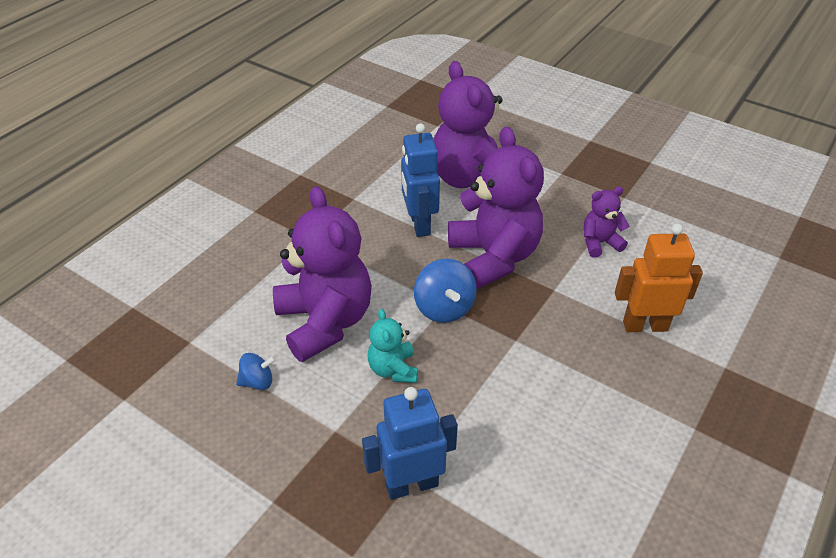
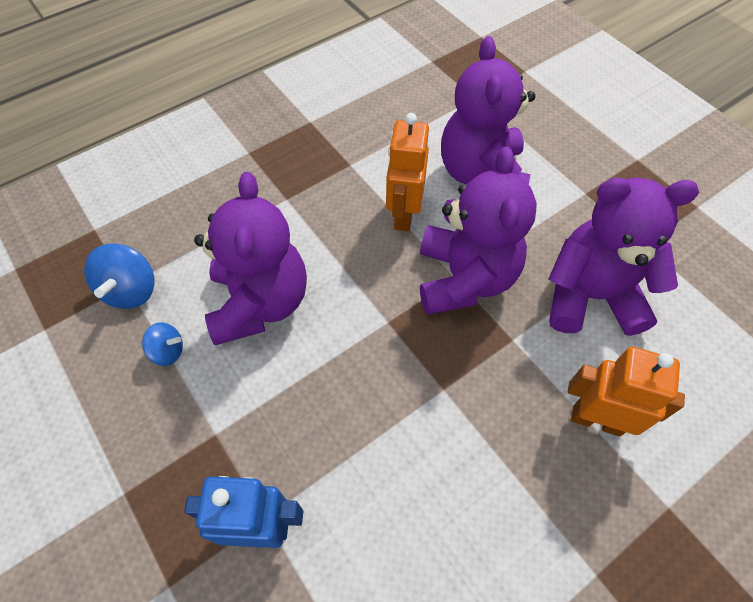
camera: 20 degrees right, 15 degrees up
turquoise teddy bear [368,309,418,383] -> none
blue robot [401,123,440,237] -> orange robot [386,113,429,231]
blue spinning top [414,259,477,323] -> blue spinning top moved to [84,244,154,309]
purple teddy bear [584,186,629,258] -> purple teddy bear [549,178,699,336], size x2.07

